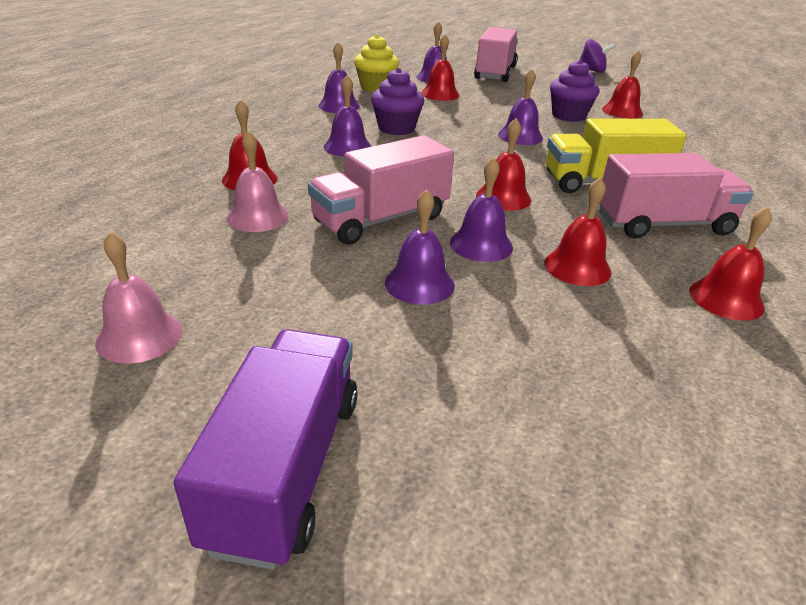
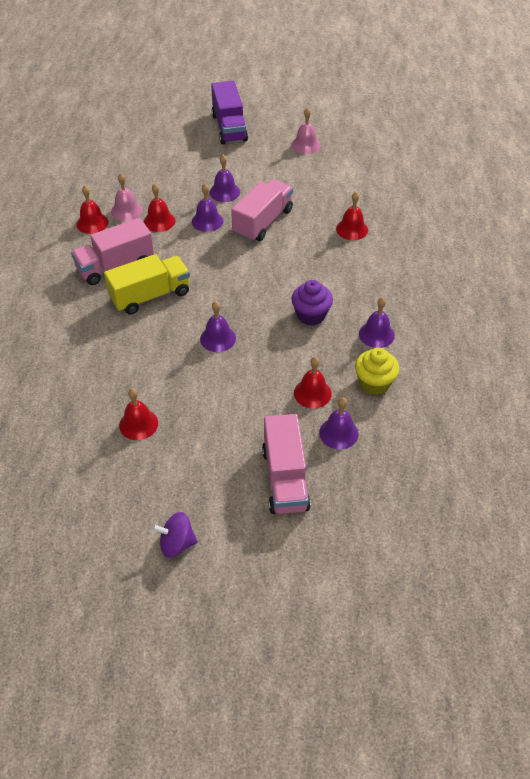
camera: 160 degrees right, 15 degrees up
pink bell [227,130,289,232] -> pink bell moved to [111,173,143,221]
purple bell [324,75,372,157] -> none
red bell [476,118,531,211] -> none
purple cupcake [550,60,600,122] -> none

